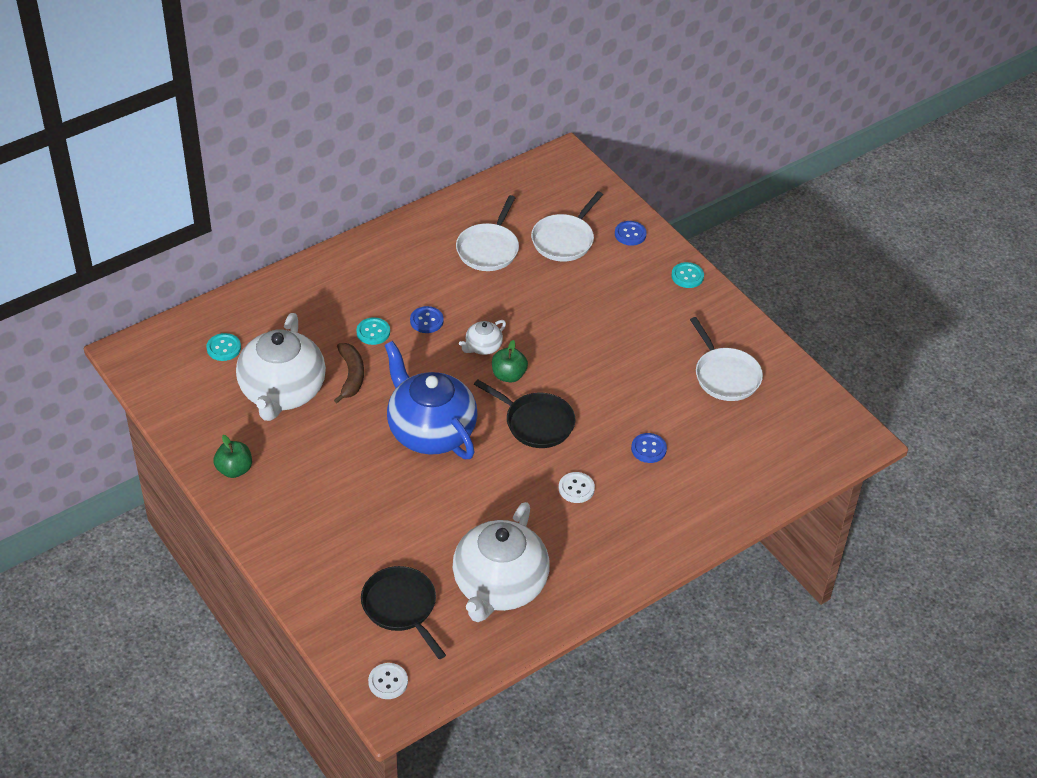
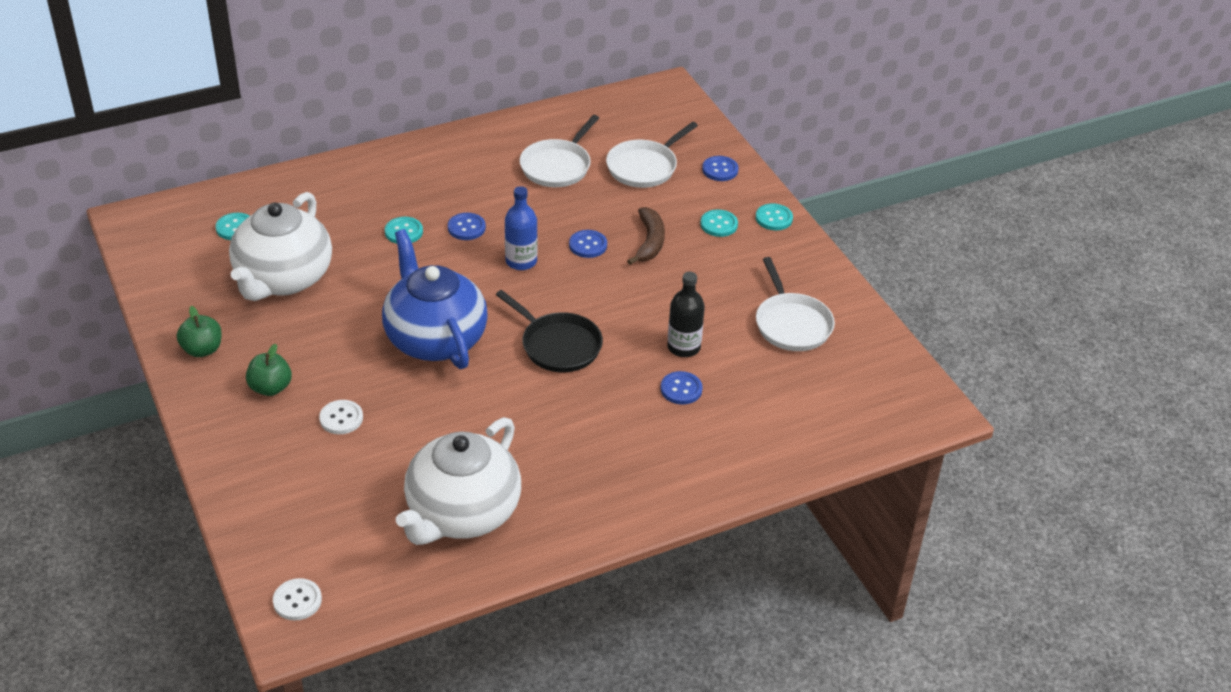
camera: 10 degrees right, 5 degrees down
brown banana [334,343,364,403] -> brown banana moved to [627,207,665,265]
black pan [361,566,446,659] -> none
white teapot [459,320,506,355] -> blue bottle [505,186,538,270]
green apple [492,340,528,382] -> green apple moved to [246,344,292,396]
white button [559,472,595,503] -> white button moved to [319,400,363,434]
none -> blue button [569,230,607,258]
none -> black bottle [667,272,705,357]
none -> turquoise button [700,210,738,237]

